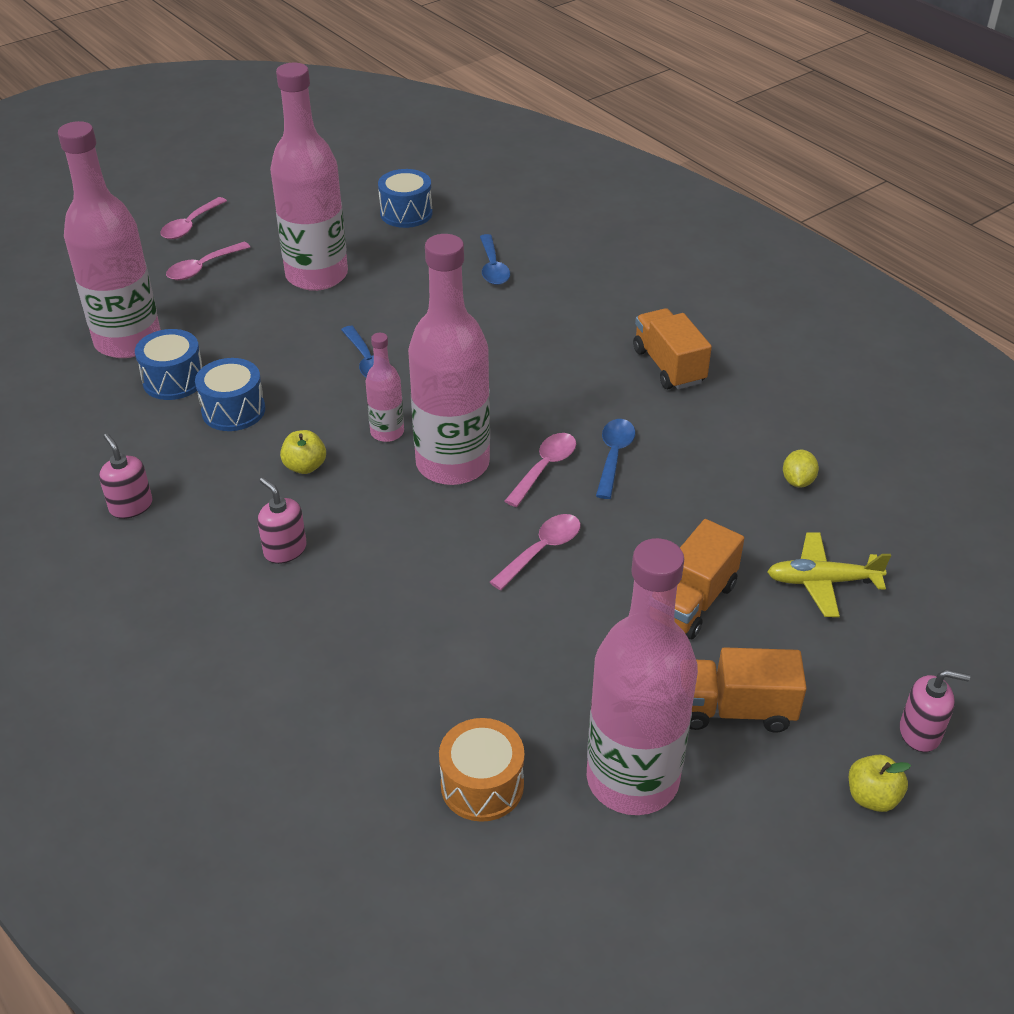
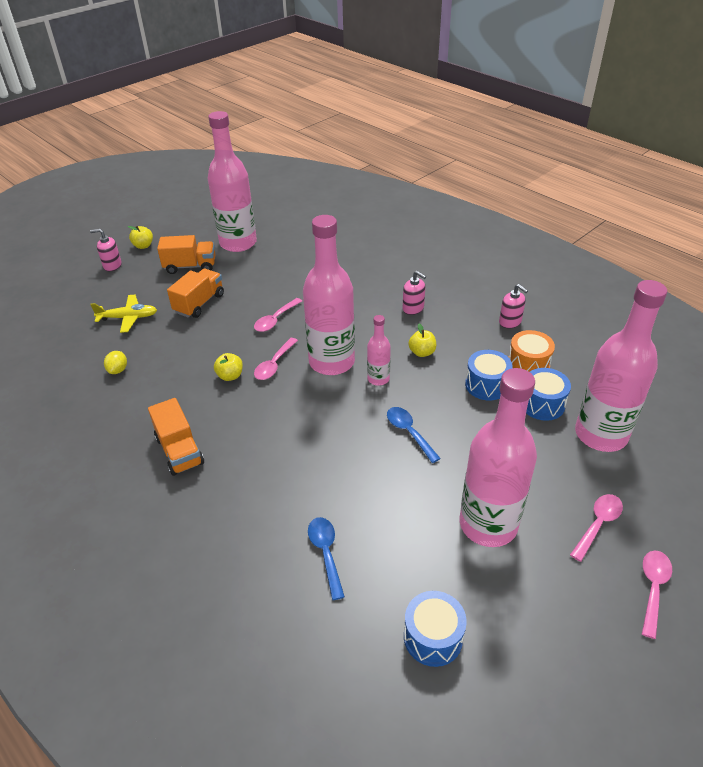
camera: 175 degrees right, 0 degrees up
orange drum [439,718,524,822] -> orange drum moved to [509,330,555,372]
blue spoon [596,419,635,499] -> yellow apple [214,353,243,381]

